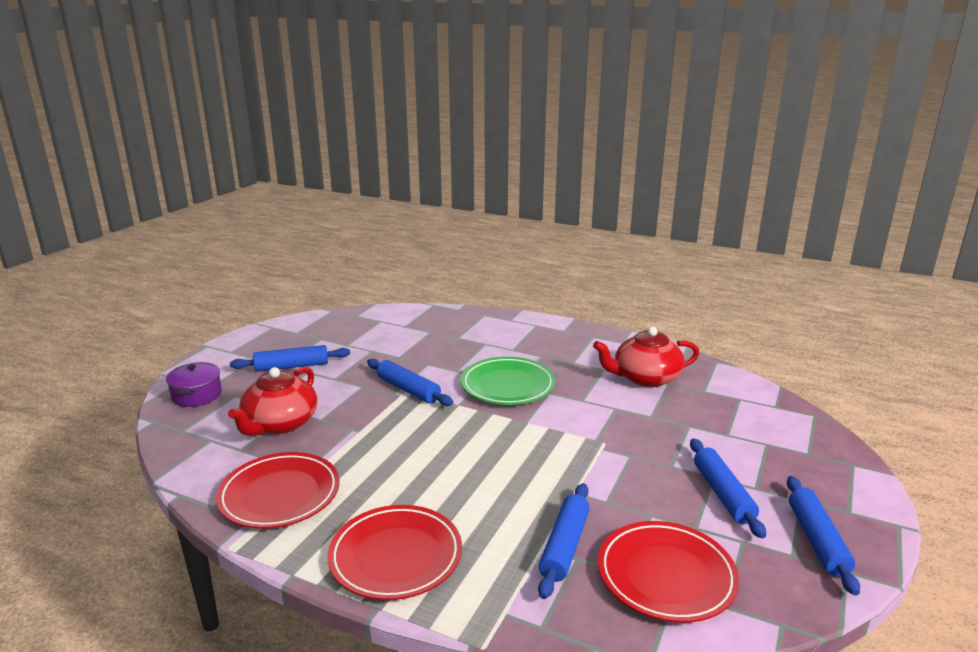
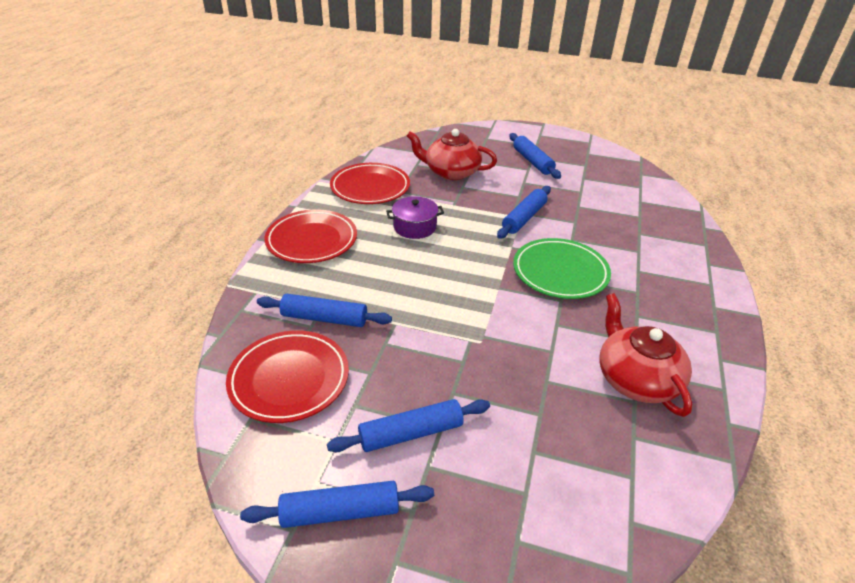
camera: 80 degrees right, 15 degrees up
purple pot [166,362,222,407] -> purple pot moved to [386,196,444,239]

